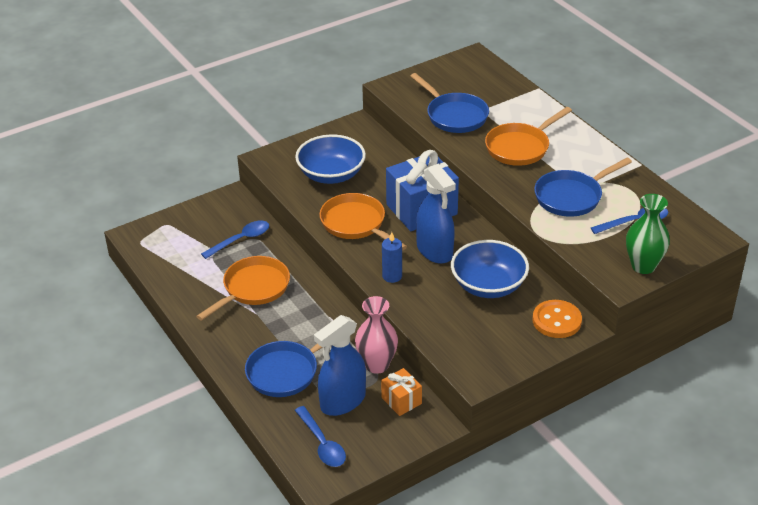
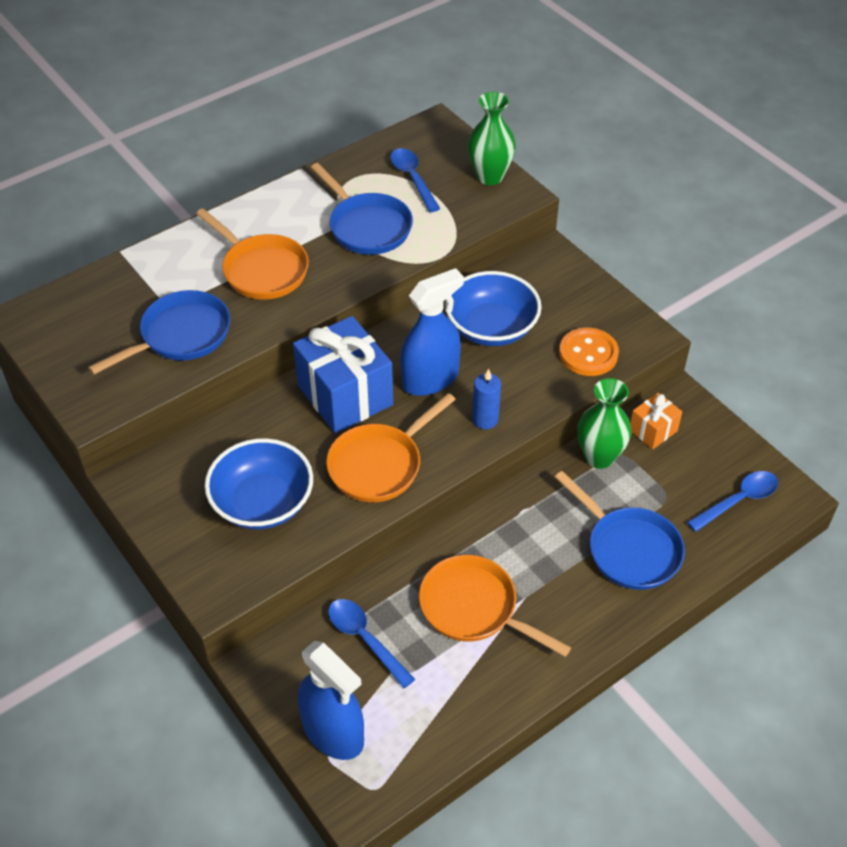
camera: 95 degrees left, 10 degrees up
blue spray bottle [314,315,366,416] -> blue spray bottle moved to [298,641,364,760]
pink vase [355,296,398,374] -> green vase [577,378,631,469]
orange button [533,300,582,338] -> orange button moved to [559,327,619,376]

